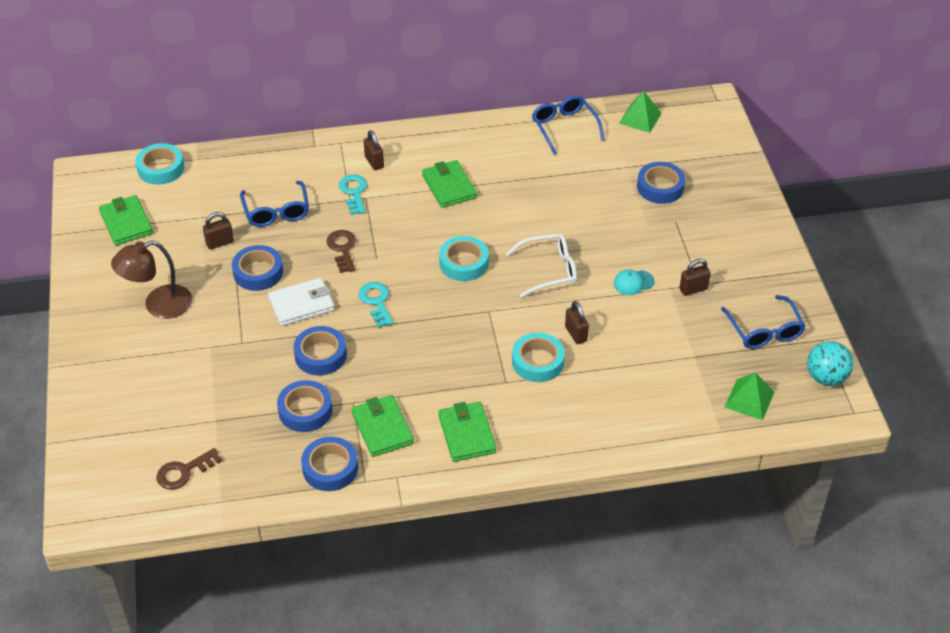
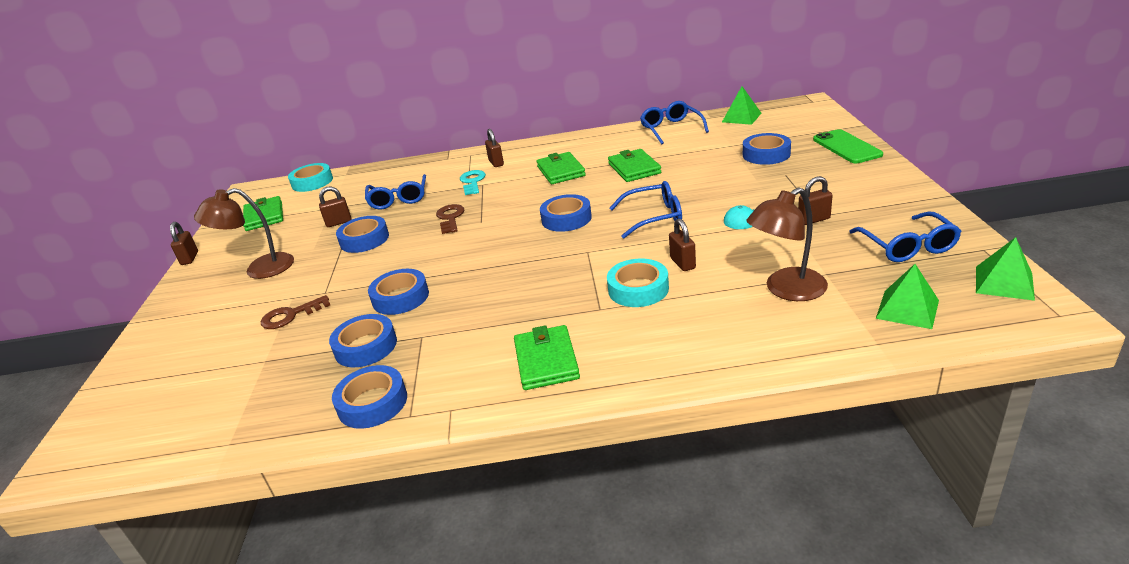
camera: 10 degrees right, 15 degrees down
brown key [157,448,222,490] -> brown key moved to [261,295,330,329]
white wallet [268,278,335,326] -> none
green wallet [352,395,414,457] -> green wallet moved to [608,149,661,182]
turquoise key [359,282,393,328] -> none
turquoise tape [439,236,489,281] -> blue tape [540,194,592,232]
white glasses [506,233,577,297] -> blue glasses [610,181,682,239]
turquoise ball [807,341,854,386] -> green pyramid [976,237,1035,301]
none -> brown padlock [170,222,198,265]
none -> brown lamp [746,188,828,301]
none -> green phone [813,129,883,163]

